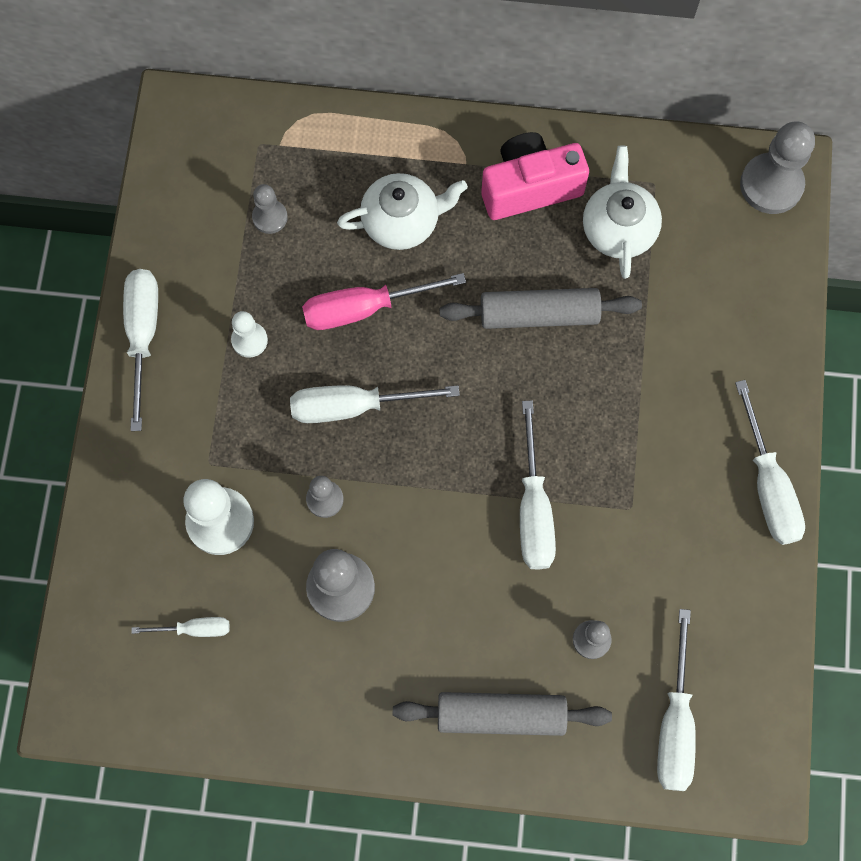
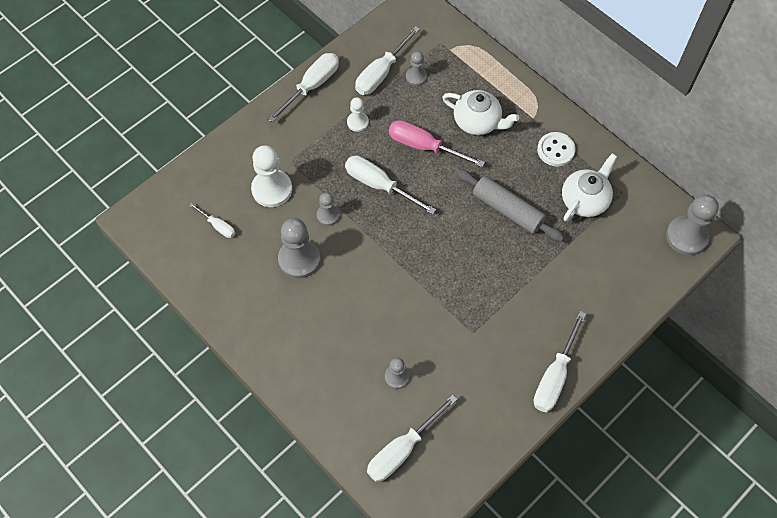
camera: 40 degrees right, 10 degrees down
grey rolling pin [393,692,612,736] -> none
pink camera [481,132,589,220] -> white button [537,132,575,167]
white screwdriver [520,400,556,569] -> white screwdriver moved to [355,26,420,95]

